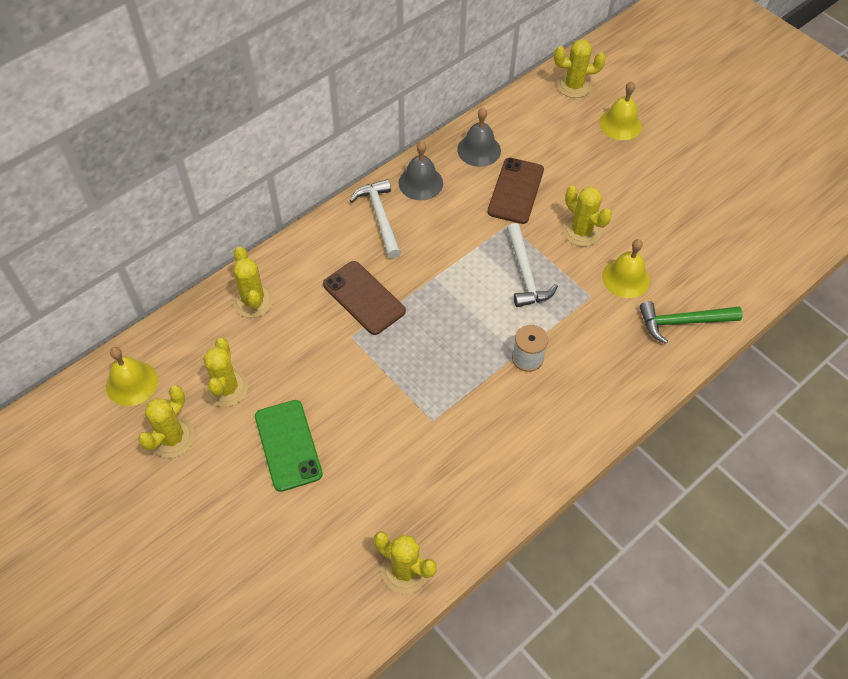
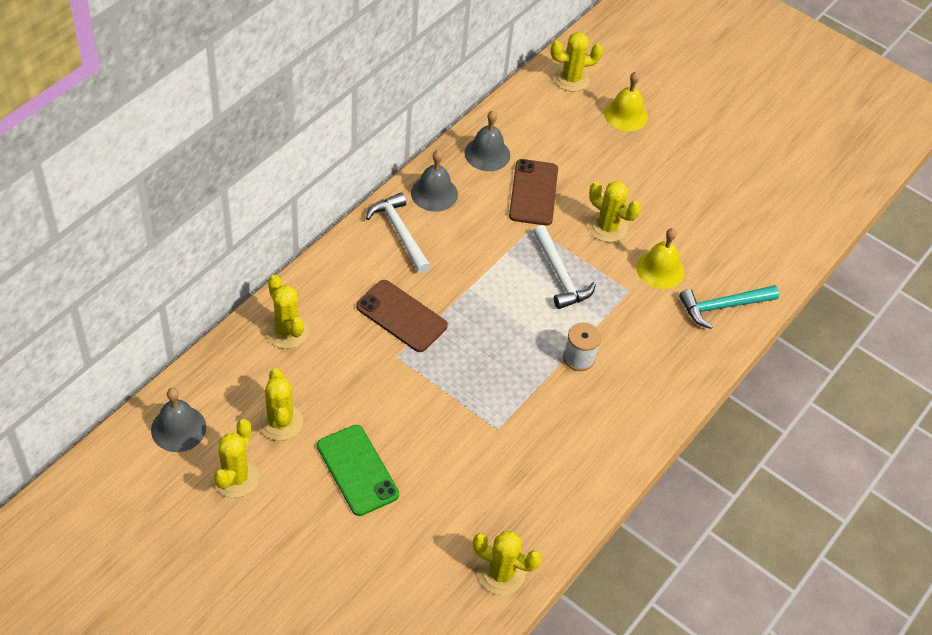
camera: 15 degrees left, 5 degrees down
yellow bell [106,347,158,406] -> grey bell [151,388,206,452]
green hammer [639,301,742,344] -> turquoise hammer [679,285,779,329]

